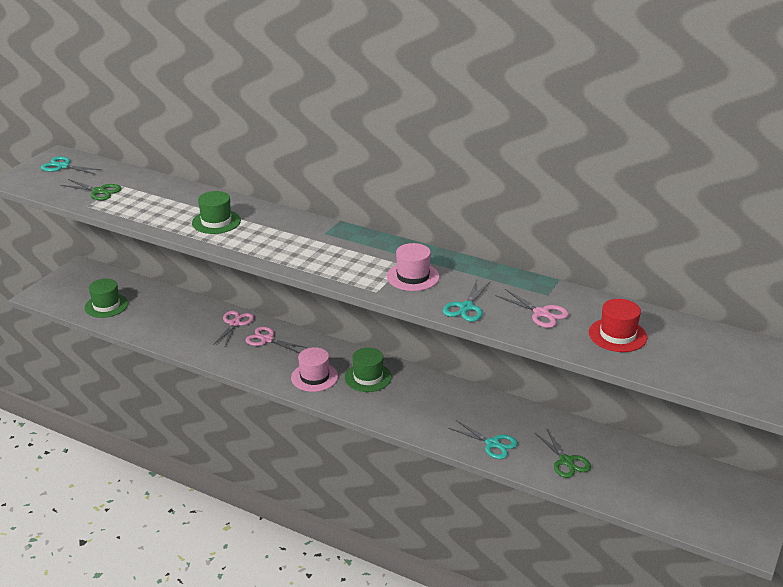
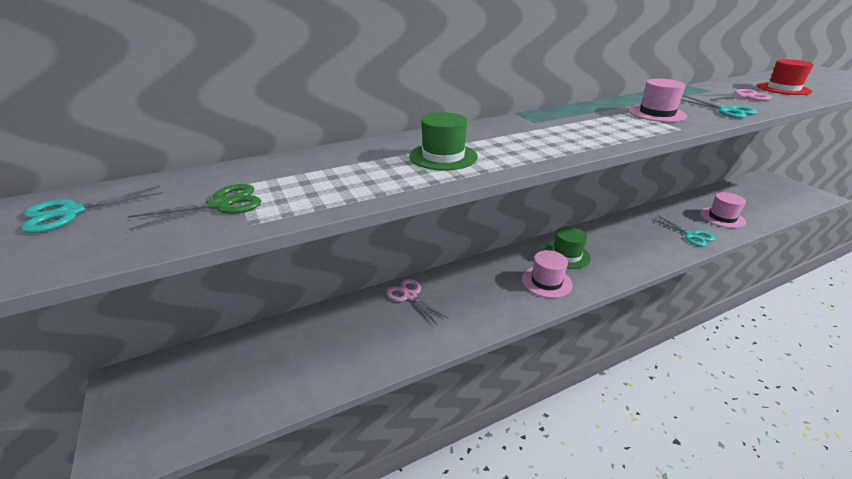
camera: 55 degrees left, 0 degrees up
green hat [85,279,128,318] -> none
pink scissors [245,327,307,353] -> none
turquoise scissors [448,420,518,459] -> turquoise scissors turned 75 degrees clockwise [651,216,715,246]
green scissors [535,428,591,478] -> pink hat [700,192,746,228]

